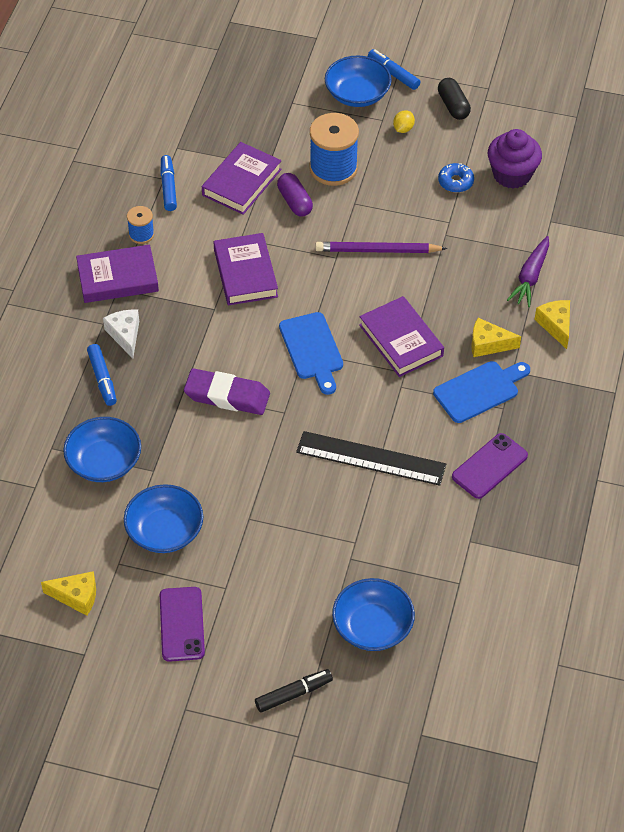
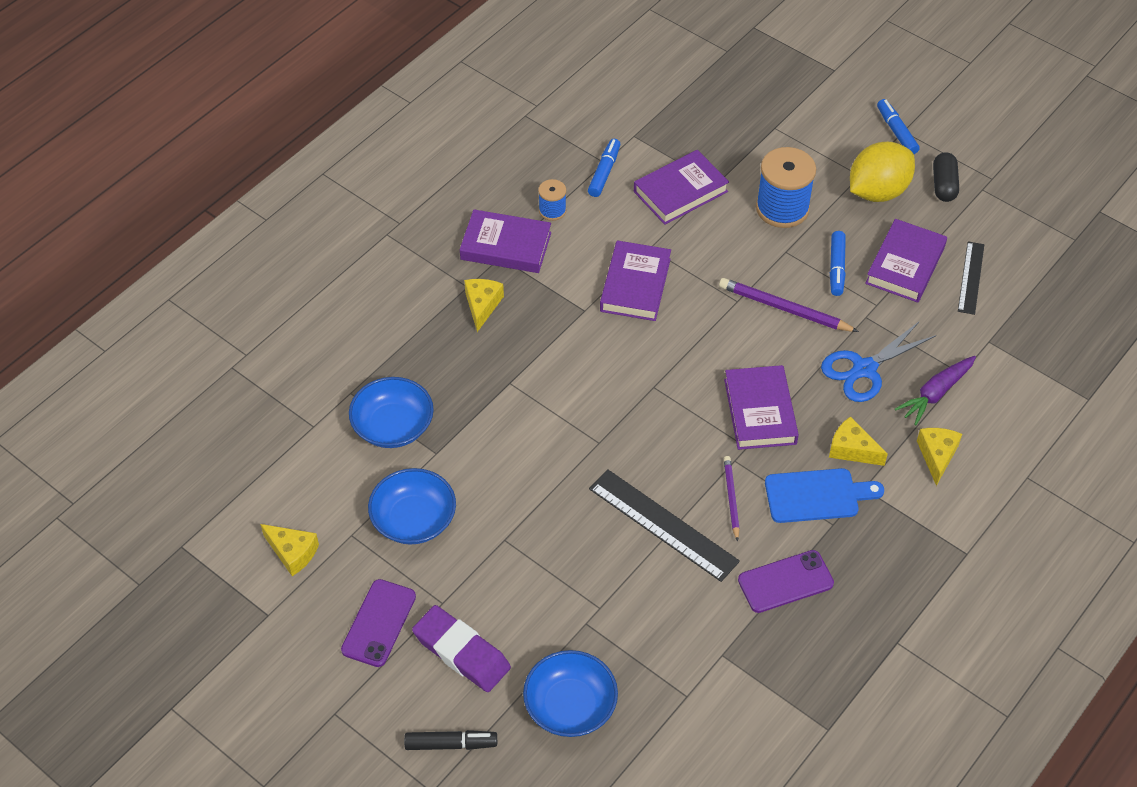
camera: 25 degrees right, 0 degrees up
blue marker [87,344,117,406] -> blue marker moved to [830,231,846,296]
white cheese [103,310,139,358] -> yellow cheese [464,279,504,332]
purple eraser [184,368,270,415] -> purple eraser moved to [412,605,511,692]
purple capsule [277,173,313,216] -> none
blue cutting board [279,312,343,395] -> none
blue bowl [325,56,392,107] -> none
yellow lemon [393,110,415,133] -> yellow lemon [850,142,915,202], size x2.48
blue donut [438,163,474,193] -> purple book [865,219,947,303]
purple cupcake [488,129,542,189] -> black ruler [958,241,984,315]
none -> purple pencil [724,456,740,542]
none -> blue scissors [821,321,937,402]

